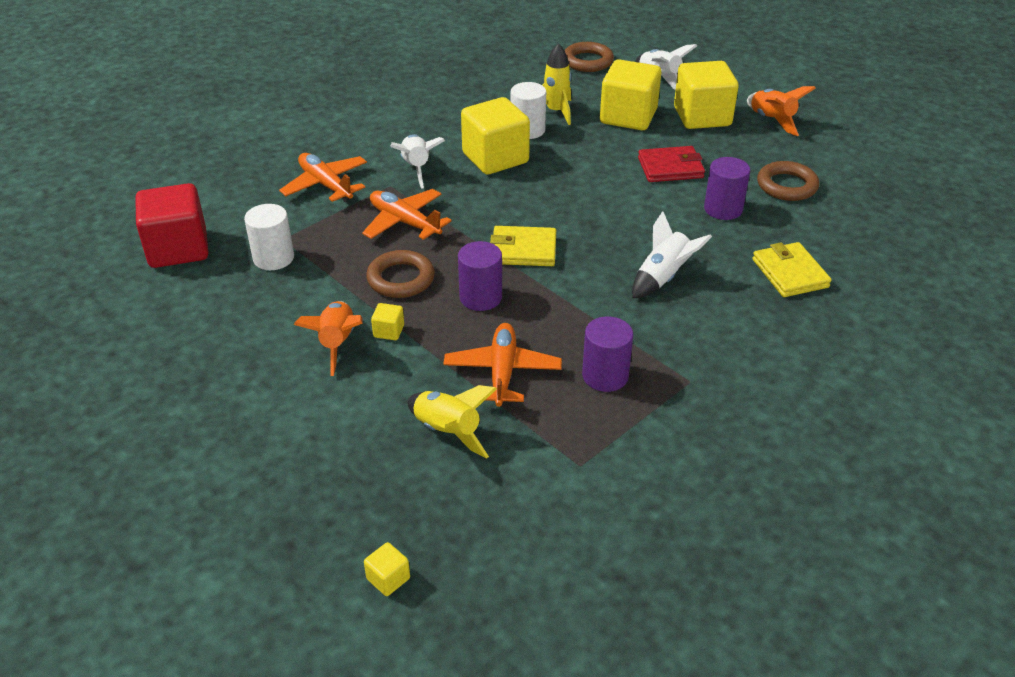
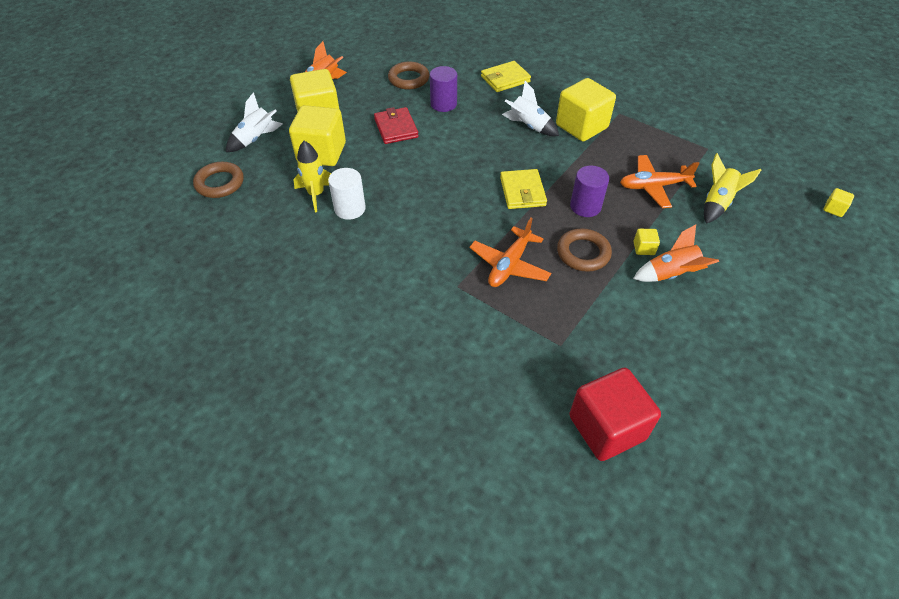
camera: 100 degrees left, 10 degrees up
white cylinder [244,204,294,270] -> none
orange plane [279,153,367,203] -> none
white rocket [390,134,445,189] -> none
yellow cube [461,97,530,175] -> yellow cube moved to [556,78,616,141]
purple cylinder [582,317,633,392] -> none

